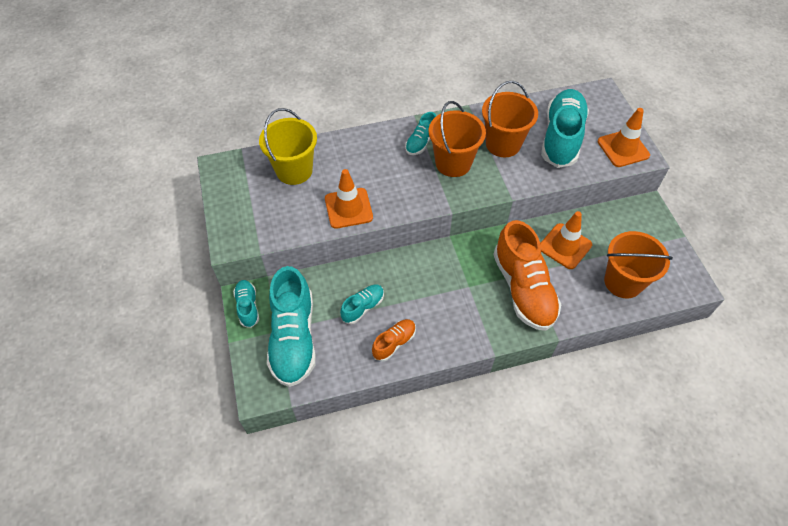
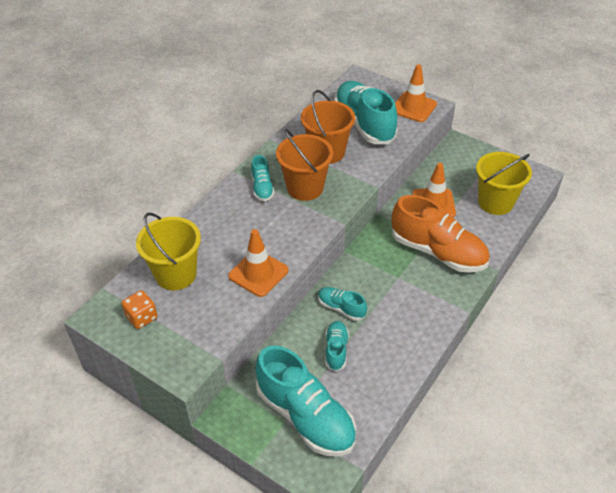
camera: 40 degrees left, 10 degrees down
turquoise shoe [233,280,259,328] -> turquoise shoe moved to [318,287,367,321]
orange shoe [372,319,416,362] -> none
orange bucket [604,231,673,298] -> yellow bucket [476,152,532,215]
none -> orange dice [122,290,158,329]

